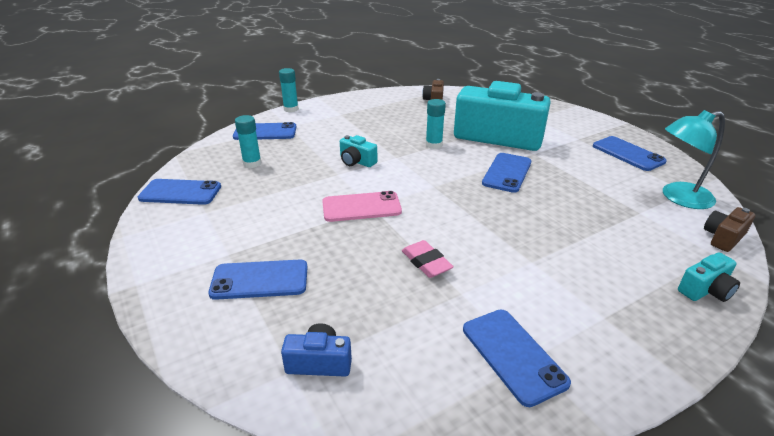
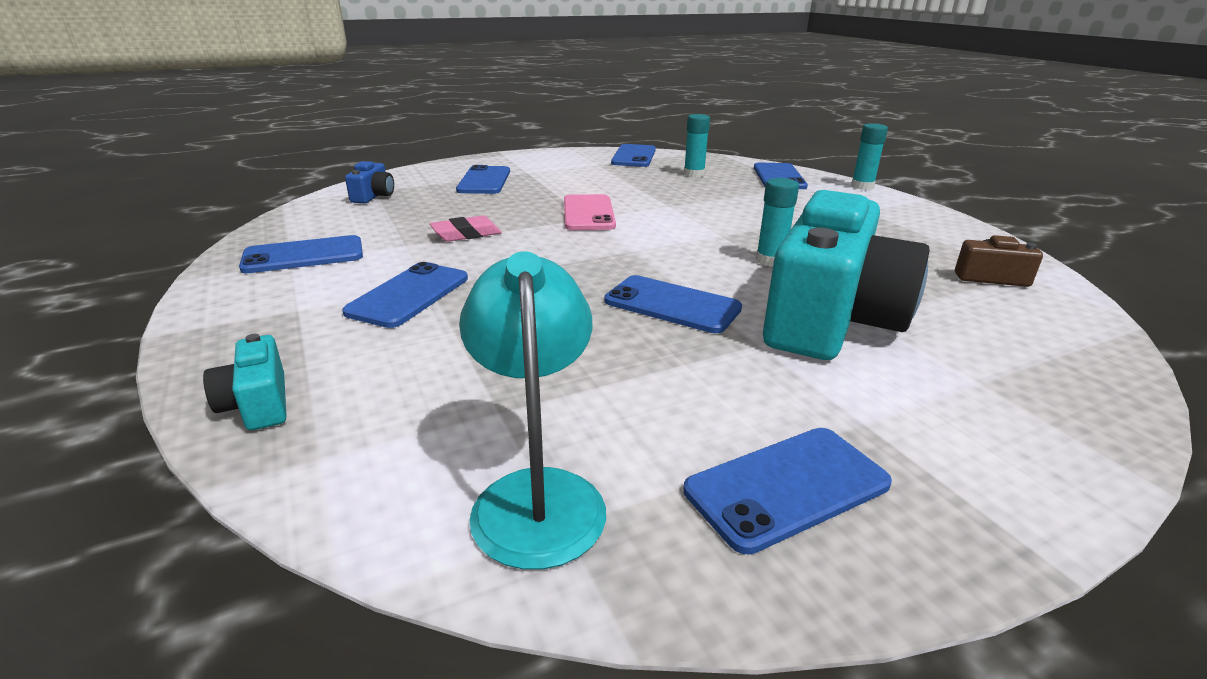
camera: 95 degrees right, 5 degrees down
turquoise camera [340,135,377,167] -> none
brown camera [704,207,756,252] -> none
none -> blue phone [342,262,468,328]

